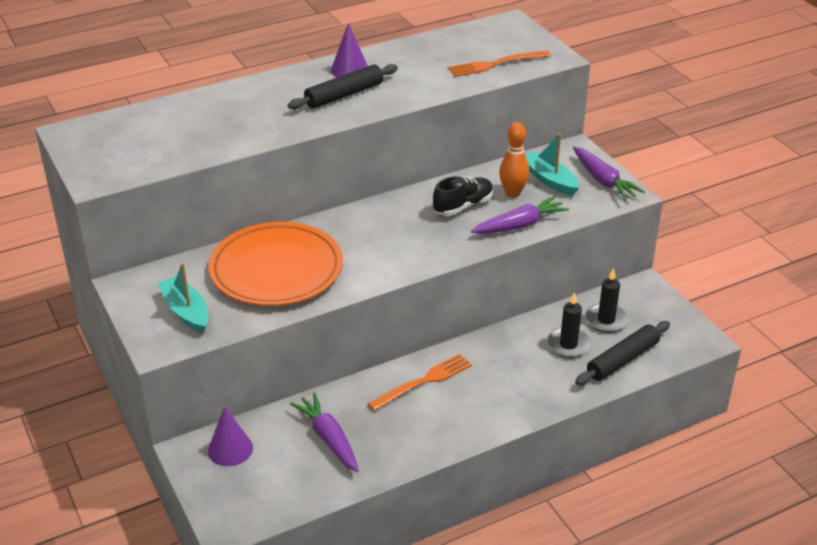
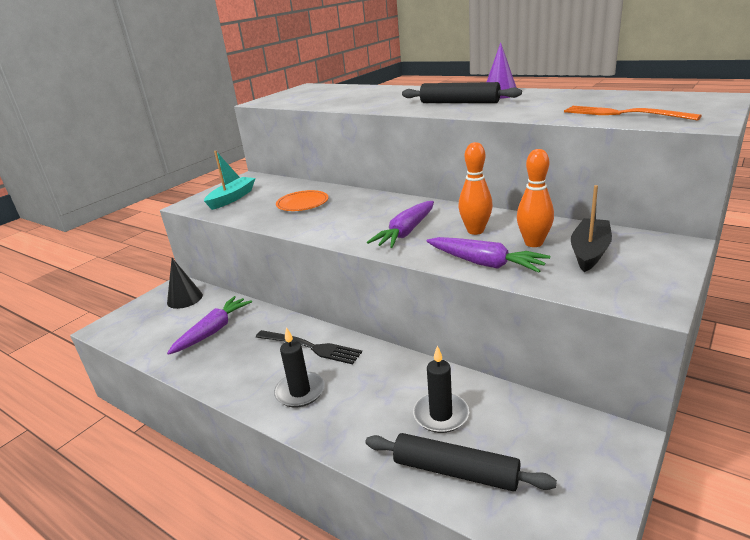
camera: 65 degrees right, 10 degrees down
purple cone [208,406,253,466] -> black cone [167,258,203,309]
orange plate [209,222,343,306] -> orange plate [276,190,329,211], size x0.47
orange fork [367,354,472,411] -> black fork [256,330,362,365]
black shoe [433,176,493,216] -> orange bowling pin [458,142,493,235]
turquoise boat [525,133,579,196] -> black boat [571,185,612,272]
purple carrot [573,147,645,200] -> purple carrot moved to [367,201,434,248]
black candle [585,268,628,333] -> black candle moved to [274,327,325,408]

